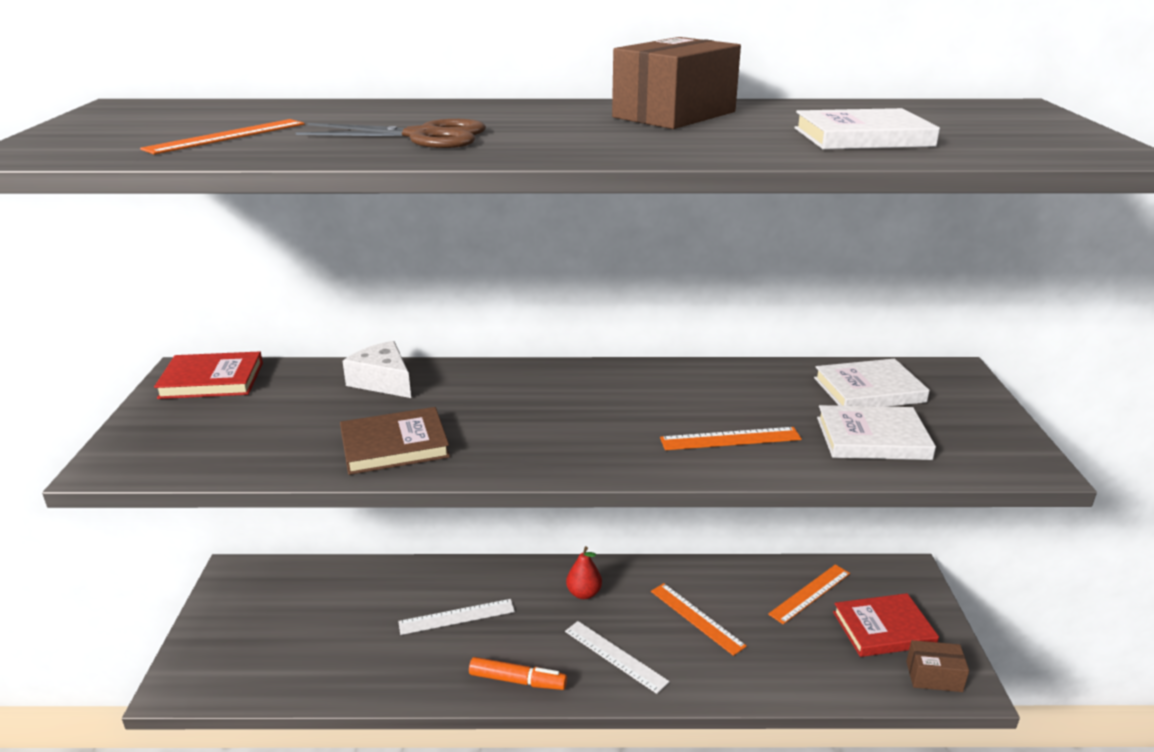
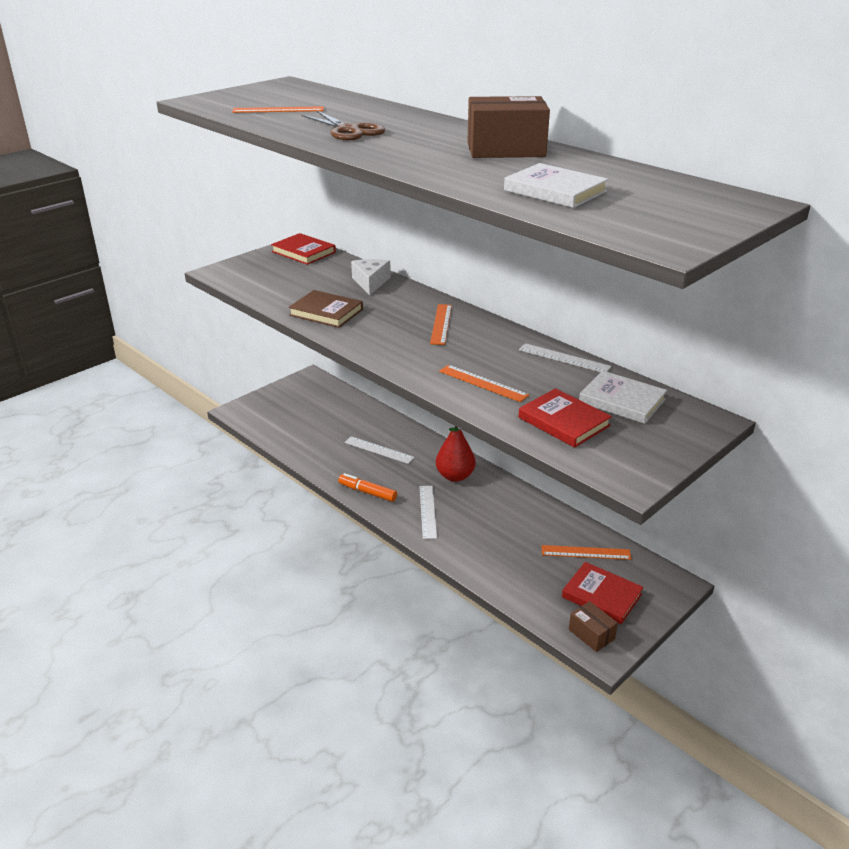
camera: 45 degrees right, 5 degrees up
orange marker [469,657,567,690] -> orange marker turned 150 degrees clockwise [338,473,397,502]
red pear [566,546,602,599] -> red pear [436,426,476,482], size x1.57
orange ruler [651,583,747,656] -> orange ruler moved to [430,304,452,345]
white book [817,405,936,460] -> red book [519,388,612,448]
none -> white ruler [519,343,612,372]

